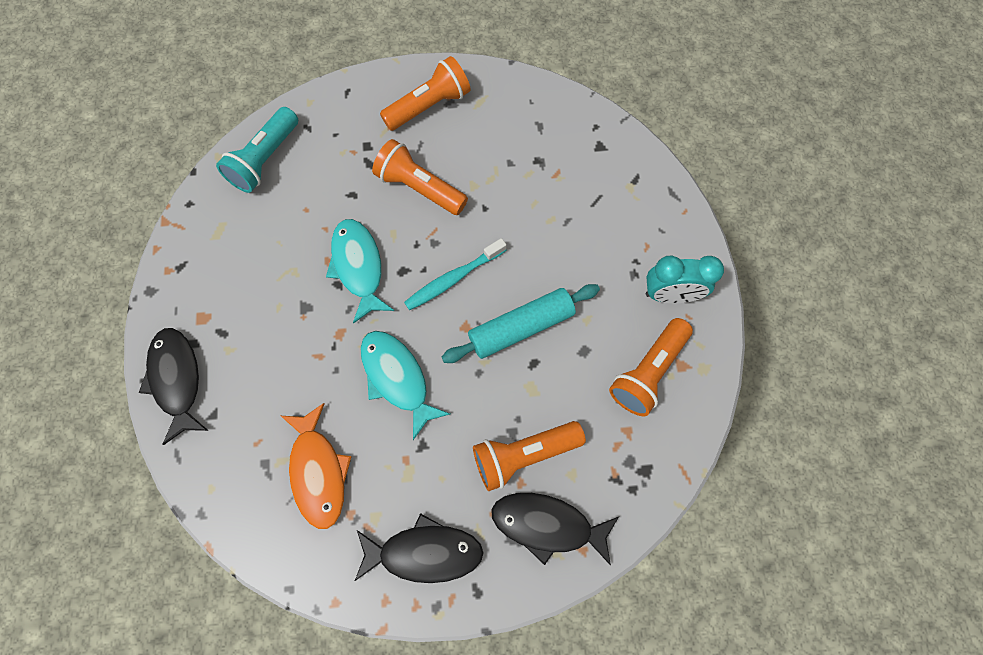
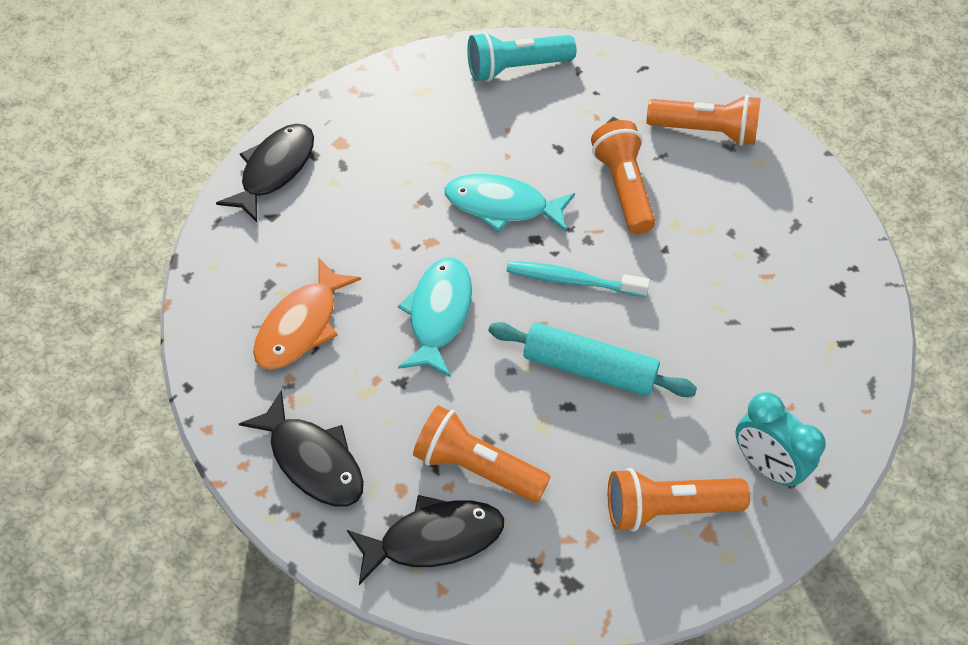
camera: 45 degrees right, 15 degrees down
turquoise fish [326,219,394,324] -> turquoise fish turned 105 degrees counterclockwise [444,174,575,232]
black fish [491,493,619,565] -> black fish turned 105 degrees clockwise [347,495,504,585]

